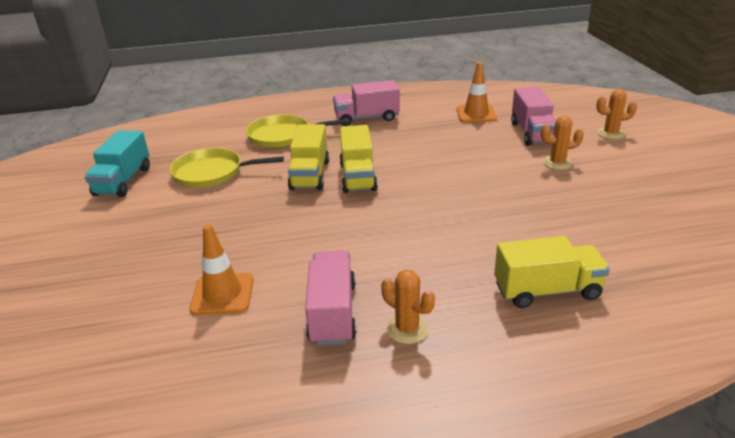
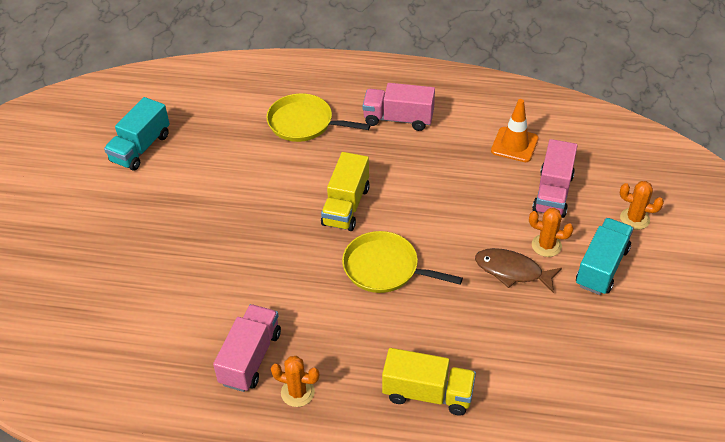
camera: 20 degrees right, 15 degrees up
yellow pan [169,148,284,188] -> yellow pan moved to [342,231,463,293]
orange traffic cone [189,225,254,315] -> none
yellow truck [288,124,329,190] -> none
orange cactus [381,269,435,344] -> orange cactus turned 45 degrees counterclockwise [271,356,319,407]
none -> brown fish [475,248,562,293]
none -> turquoise truck [576,218,633,295]

